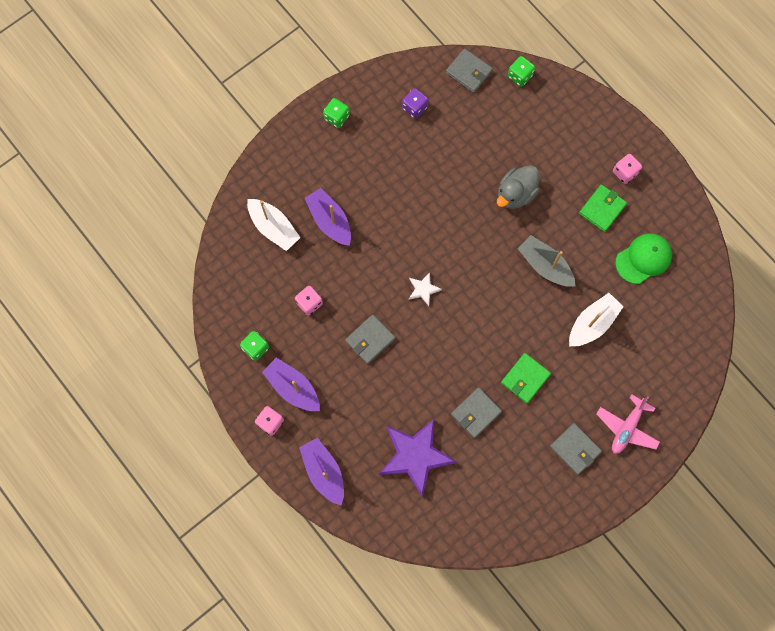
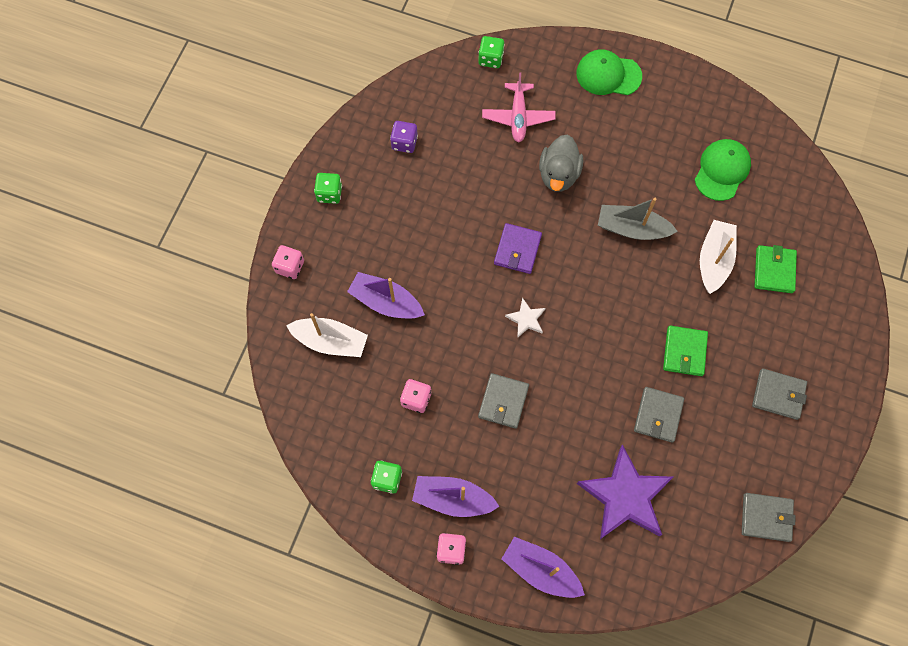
camera: 30 degrees left, 5 degrees down
grey wallet [446,49,493,93] -> grey wallet moved to [742,493,796,542]
green wallet [579,184,627,232] -> green wallet moved to [755,245,797,293]
pink plane [596,394,660,454] -> pink plane moved to [482,72,556,142]
pink dice [613,154,642,184] -> pink dice moved to [272,245,304,279]
none -> purple wallet [494,223,542,274]
none -> green cap [576,49,642,95]

